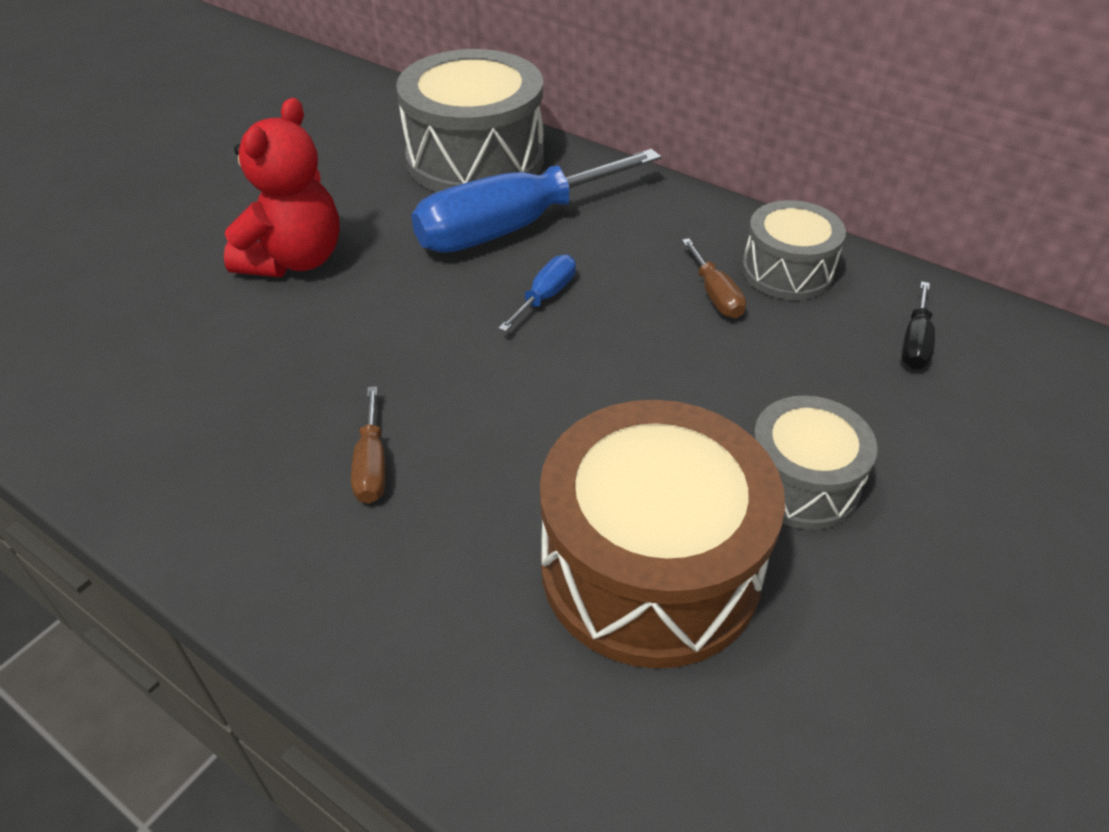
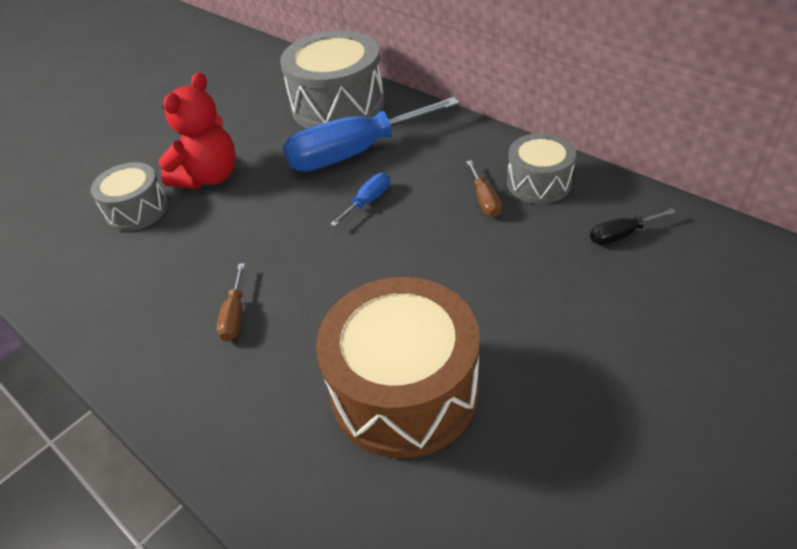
camera: 10 degrees right, 0 degrees up
grey drum [753,396,878,530] -> grey drum moved to [90,162,168,231]
black screwdriver [901,281,935,369] -> black screwdriver turned 45 degrees clockwise [590,208,676,245]

